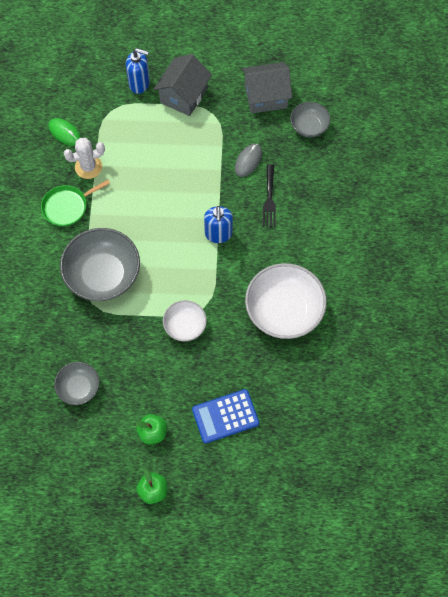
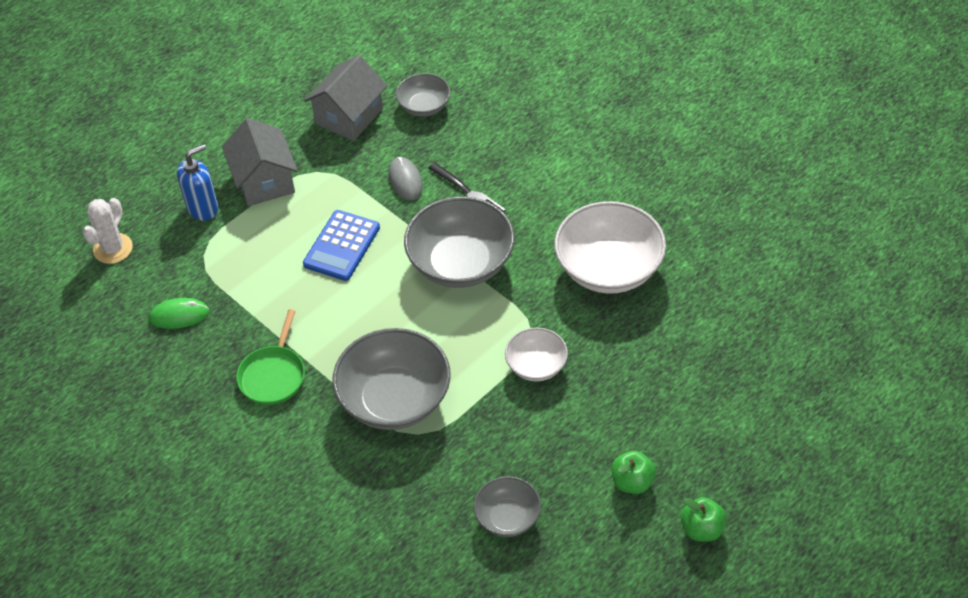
camera: 45 degrees left, 15 degrees down
white cactus [64,138,105,179] -> white cactus moved to [83,198,133,264]
blue calculator [192,389,259,443] -> blue calculator moved to [303,210,380,281]
blue soap dispenser [204,206,233,243] -> grey bowl [404,196,515,288]

